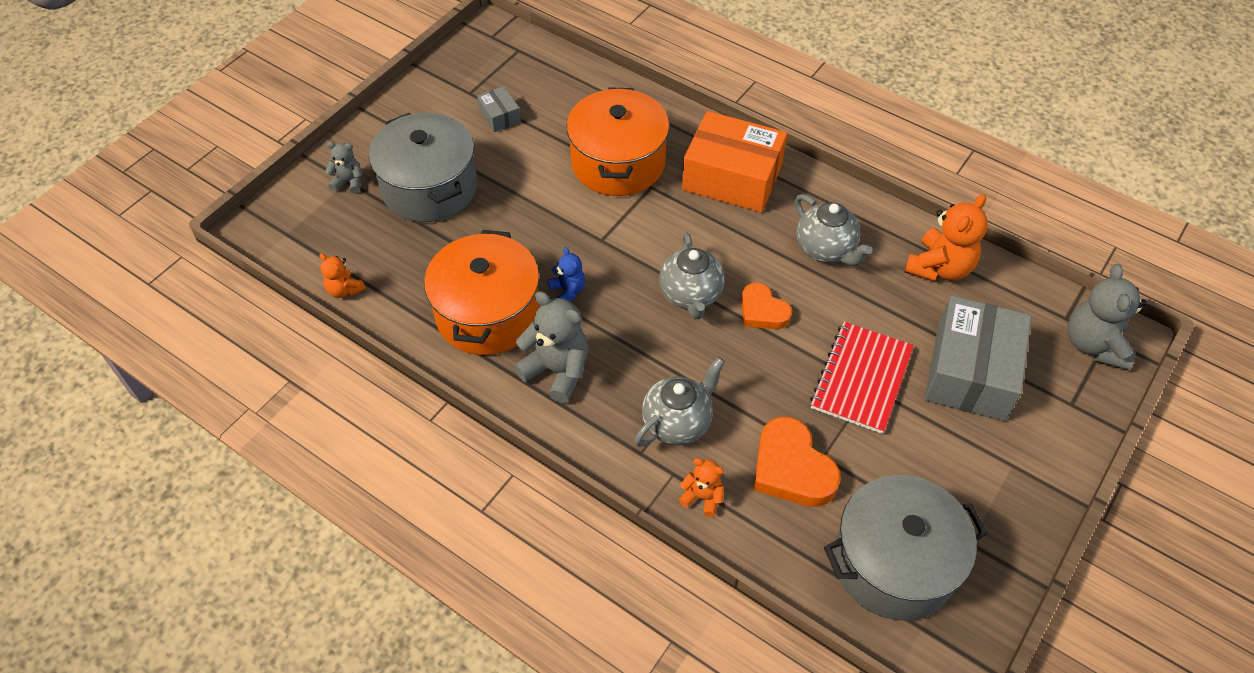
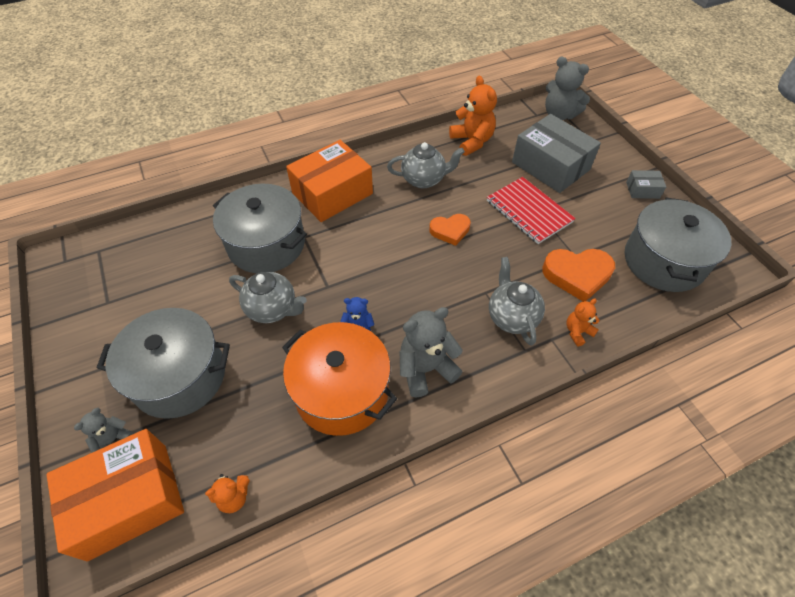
camera: 60 degrees left, 0 degrees up
grey box [477,86,521,132] -> grey box moved to [626,170,666,199]
orange pot [567,87,670,196] -> grey pot [213,183,307,273]
grey teapot [659,233,725,319] -> grey teapot moved to [229,272,307,323]
none -> orange box [47,429,184,561]

